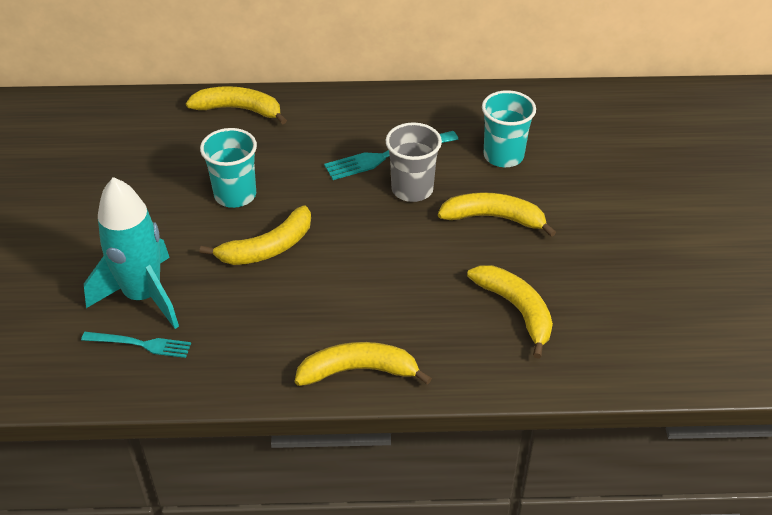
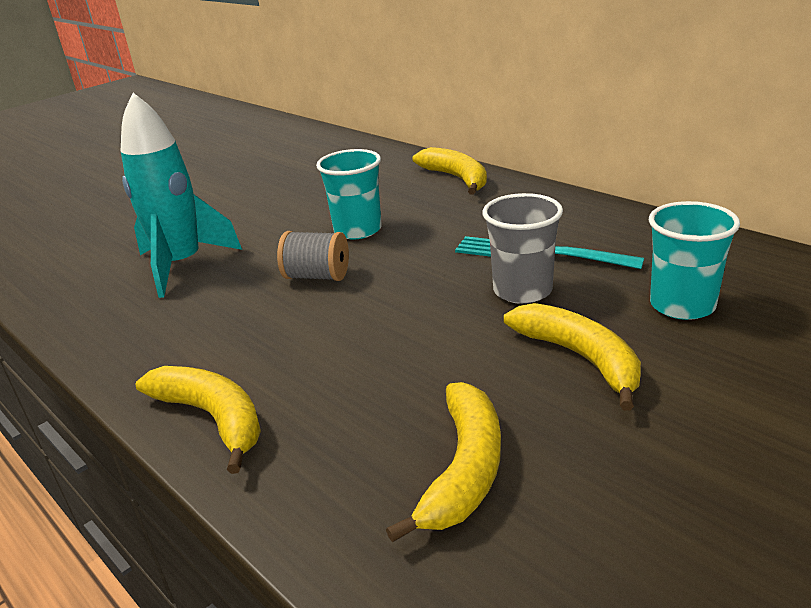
camera: 50 degrees right, 15 degrees down
turquoise fork [81,332,191,358] -> none
yellow banana [200,205,311,265] -> grey spool [277,231,349,281]

